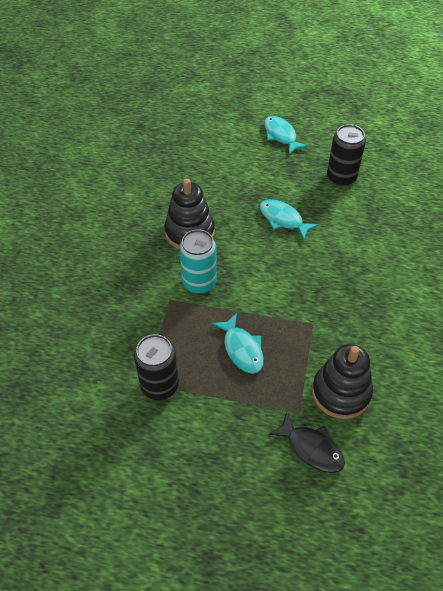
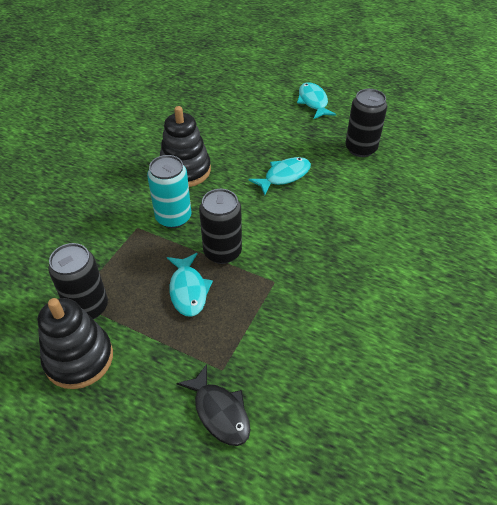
camera: 15 degrees right, 5 degrees down
turquoise fish [260,199,319,240] -> turquoise fish turned 90 degrees clockwise [249,157,311,195]
black stacking toy [312,344,373,419] -> black stacking toy moved to [38,298,113,389]
none -> black can [199,189,242,264]

